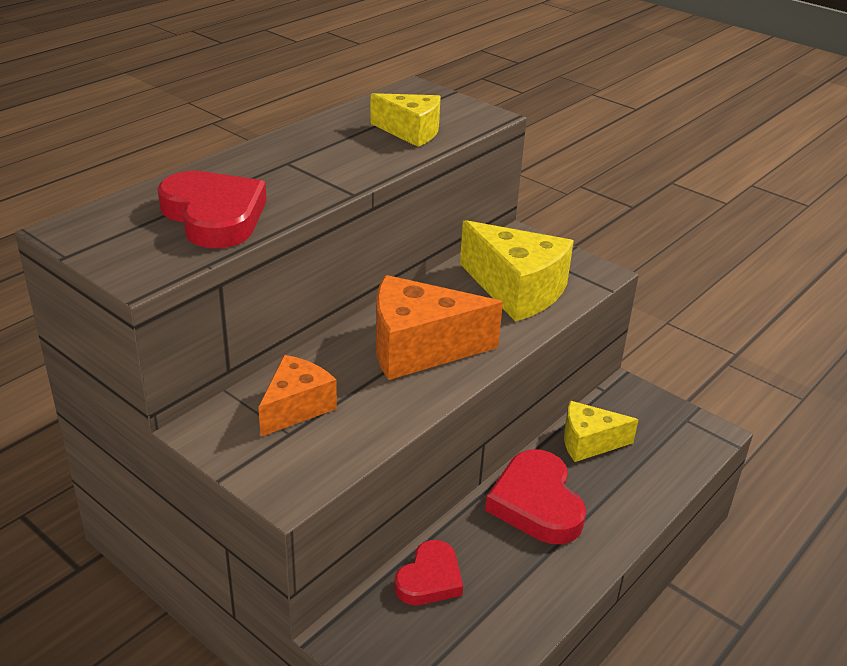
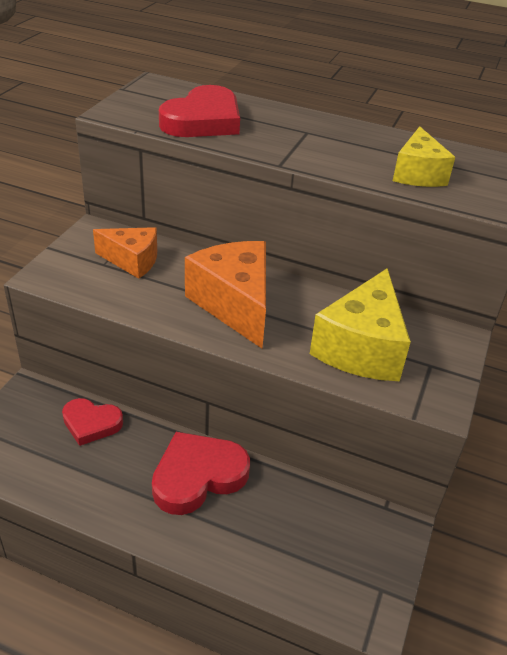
camera: 70 degrees right, 5 degrees up
yellow cheese [564,401,639,462] -> none

